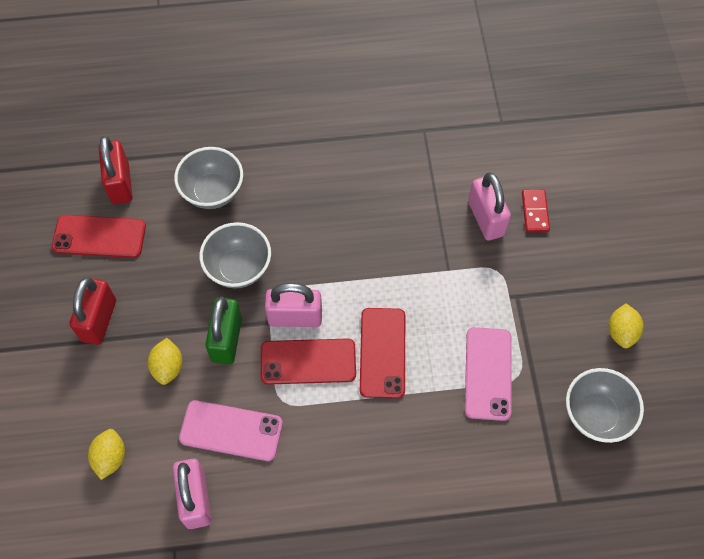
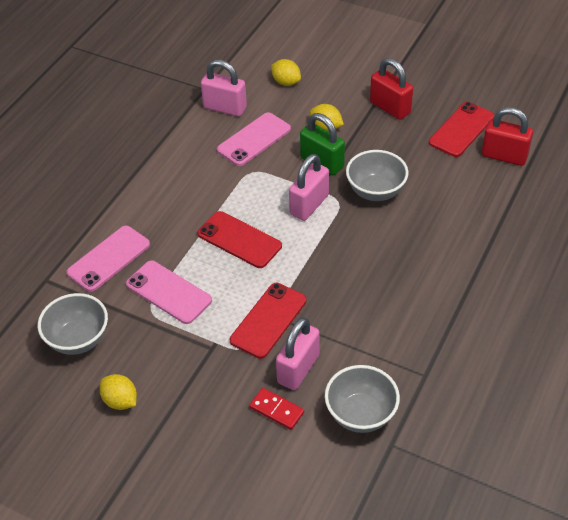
camera: 125 degrees right, 15 degrees down
grey bowl [174,147,243,209] -> grey bowl moved to [325,365,400,433]
red phone [261,338,356,385] -> red phone moved to [230,283,307,359]
pink padlock [468,172,511,241] -> pink padlock turned 75 degrees counterclockwise [276,317,320,390]
none -> pink phone [66,226,150,292]

